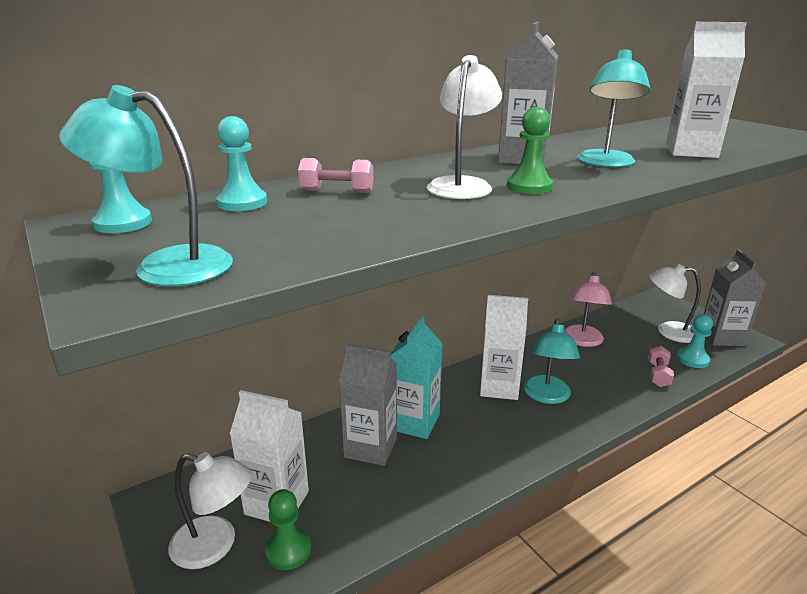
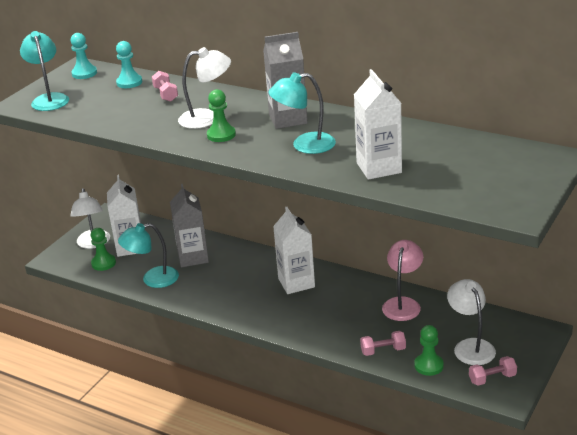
camera: 65 degrees right, 5 degrees up
turquoise carton [391,316,443,439] -> none
turquoise lamp [524,318,580,404] -> turquoise lamp moved to [118,223,179,288]
pink lamp [564,272,612,347] -> pink lamp turned 120 degrees clockwise [382,240,423,321]
turquoise pawn [677,314,713,368] -> green pawn [414,325,444,376]
grey carton [704,249,766,346] -> pink dumbbell [469,356,517,386]

